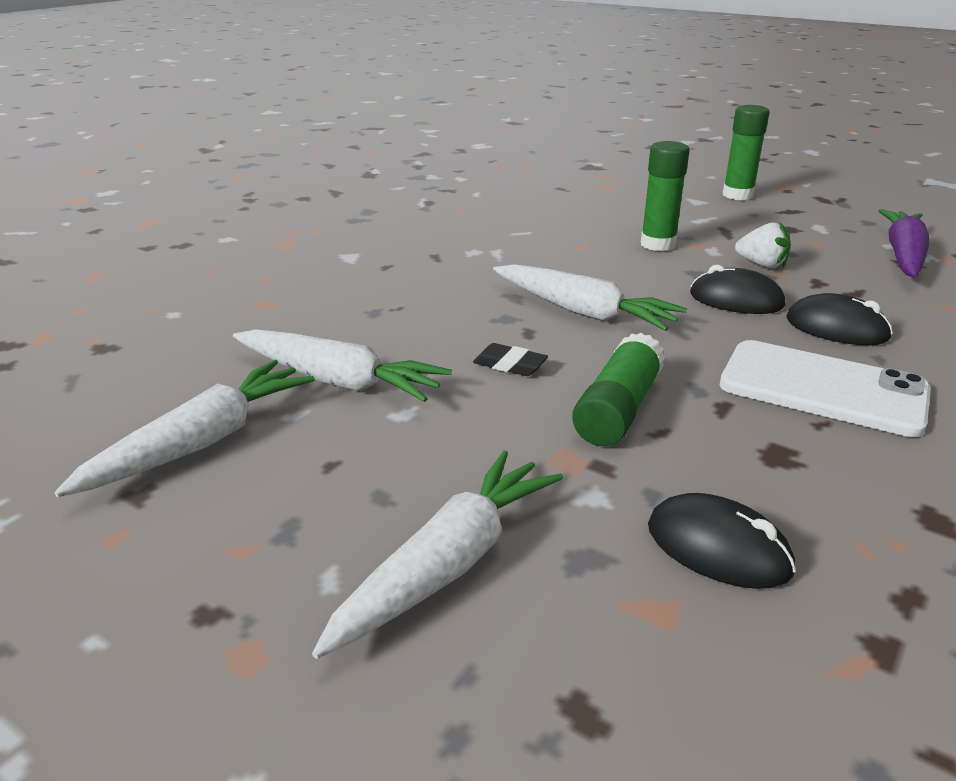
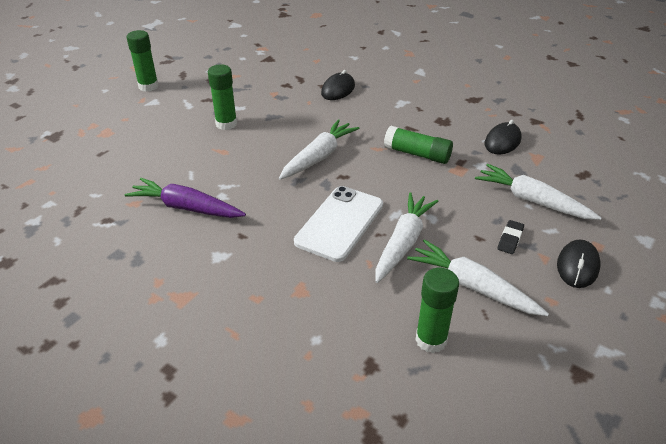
camera: 90 degrees left, 10 degrees up
black eraser [473,343,548,376] -> black eraser moved to [497,220,524,254]
black mouse [690,265,785,314] -> black mouse moved to [557,239,600,288]
white phone [720,340,931,437] -> white phone moved to [294,186,383,262]
white strawberry [735,222,791,268] -> none
purple carrot [879,209,929,278] -> purple carrot moved to [125,178,246,218]
none -> green glue stick [415,268,459,353]

